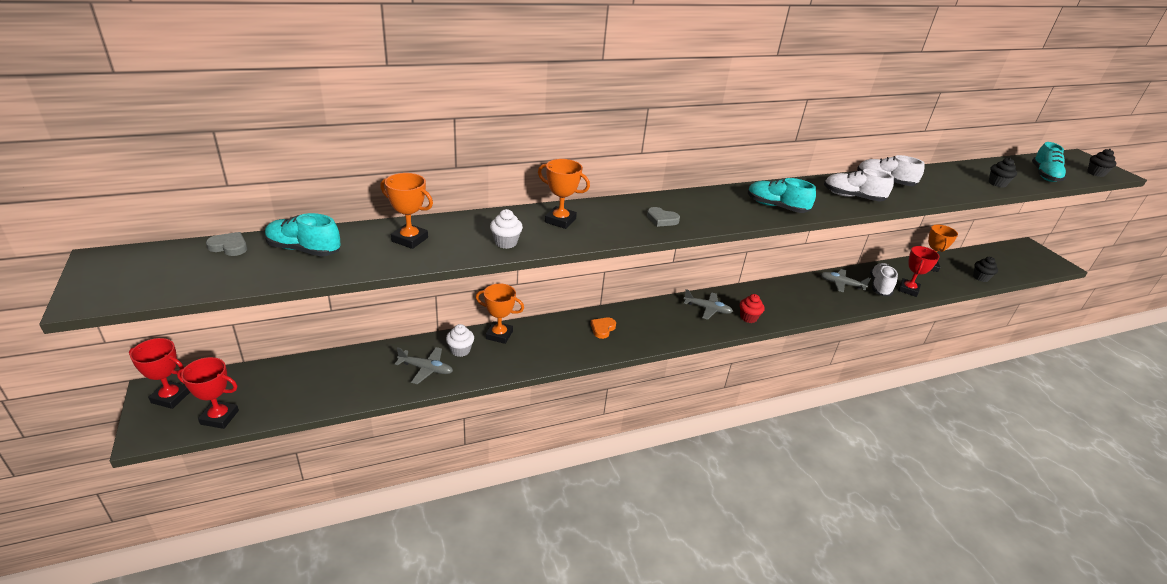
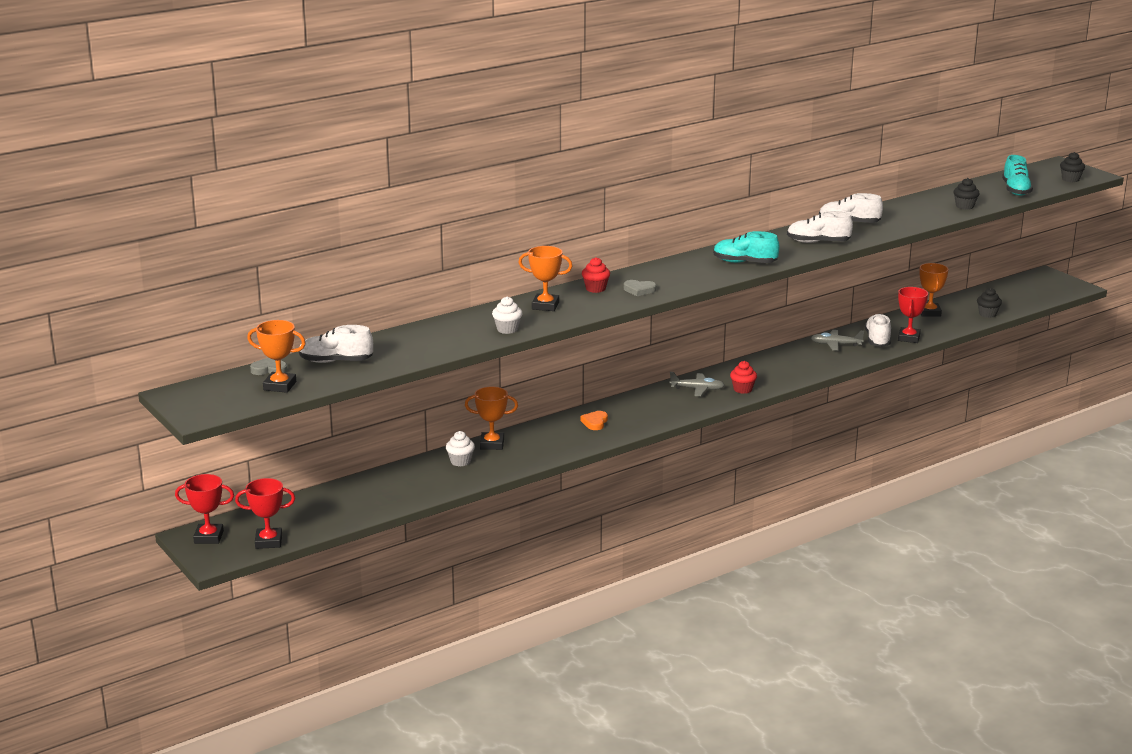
camera: 10 degrees left, 10 degrees down
turquoise shoe [265,213,341,256] -> white shoe [299,325,373,363]
orange trophy [380,173,433,249] -> orange trophy moved to [247,320,306,393]
grey plane [395,347,453,384] -> none
none -> red cupcake [582,257,610,293]

